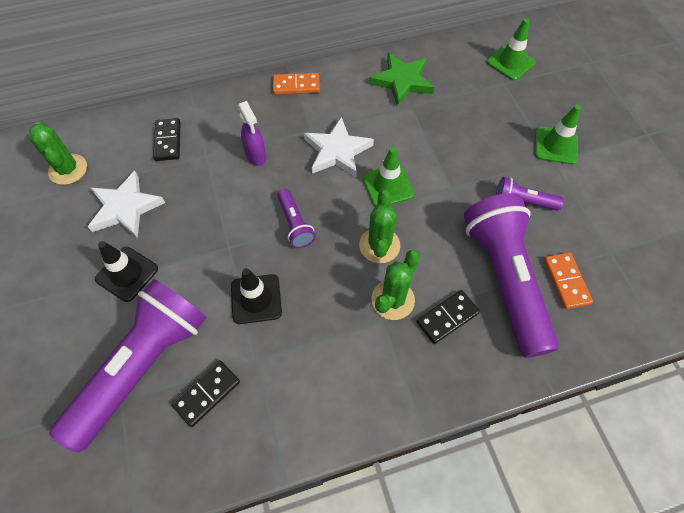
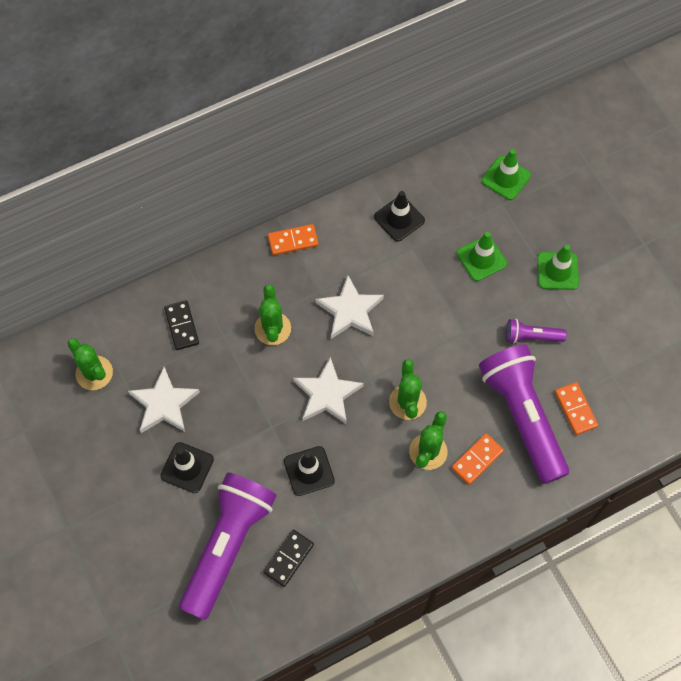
camera: 10 degrees left, 5 degrees up
purple spray bottle [238,101,266,166] -> green cactus [254,285,291,345]
purple flashlight [278,189,316,248] -> white star [293,357,363,425]
green traffic cone [362,147,414,206] -> green traffic cone moved to [457,232,507,281]
green star [369,53,434,106] -> black traffic cone [374,191,425,242]
black domino [416,290,480,344] -> orange domino [451,433,504,485]

